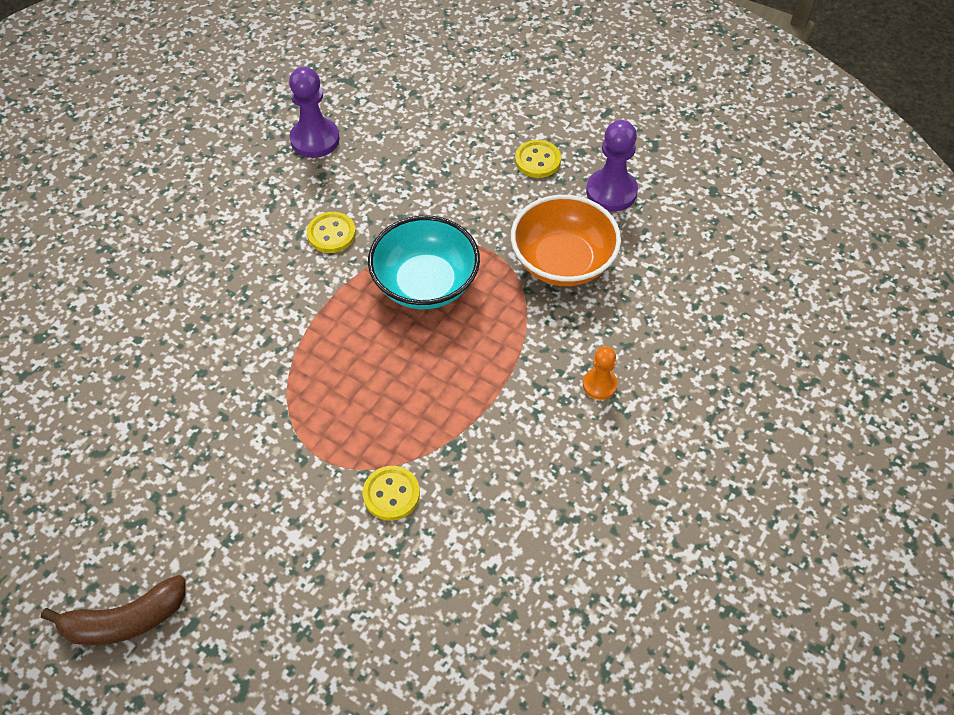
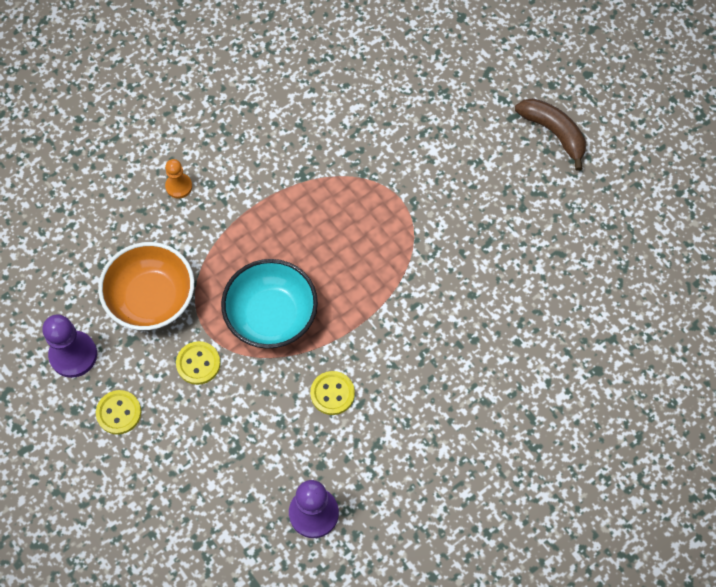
camera: 160 degrees left, 10 degrees up
brown banana [41,575,186,645] -> brown banana turned 45 degrees clockwise [515,98,586,171]
yellow button [363,466,420,521] -> yellow button moved to [176,341,220,385]

